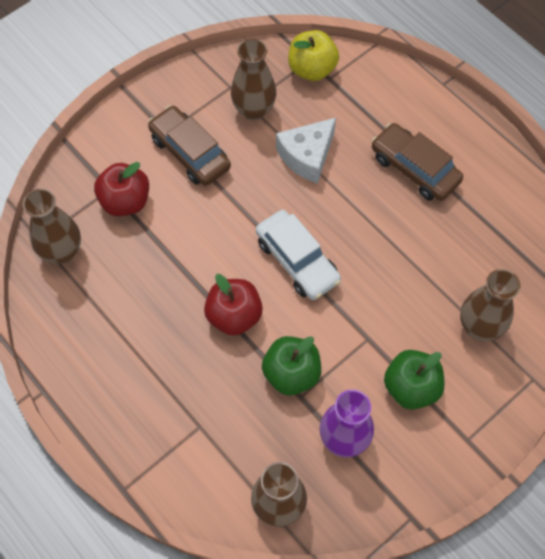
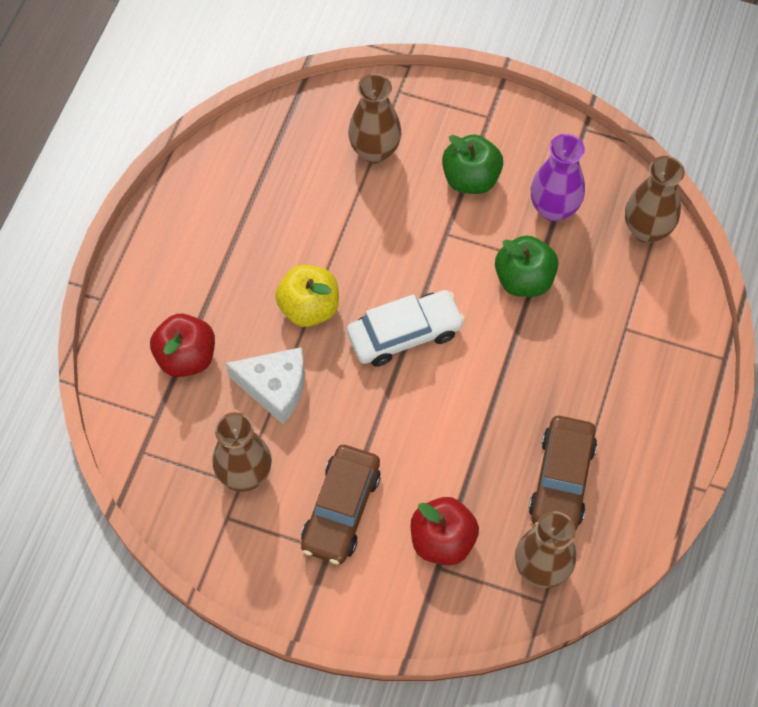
camera: 120 degrees left, 0 degrees up
red apple [204,274,263,336] -> red apple moved to [150,314,215,377]
white car [256,210,341,300] -> white car turned 45 degrees clockwise [347,290,465,367]
yellow apple [288,30,339,81] -> yellow apple moved to [275,265,339,327]
brown car [371,123,463,201] -> brown car moved to [529,416,597,531]

